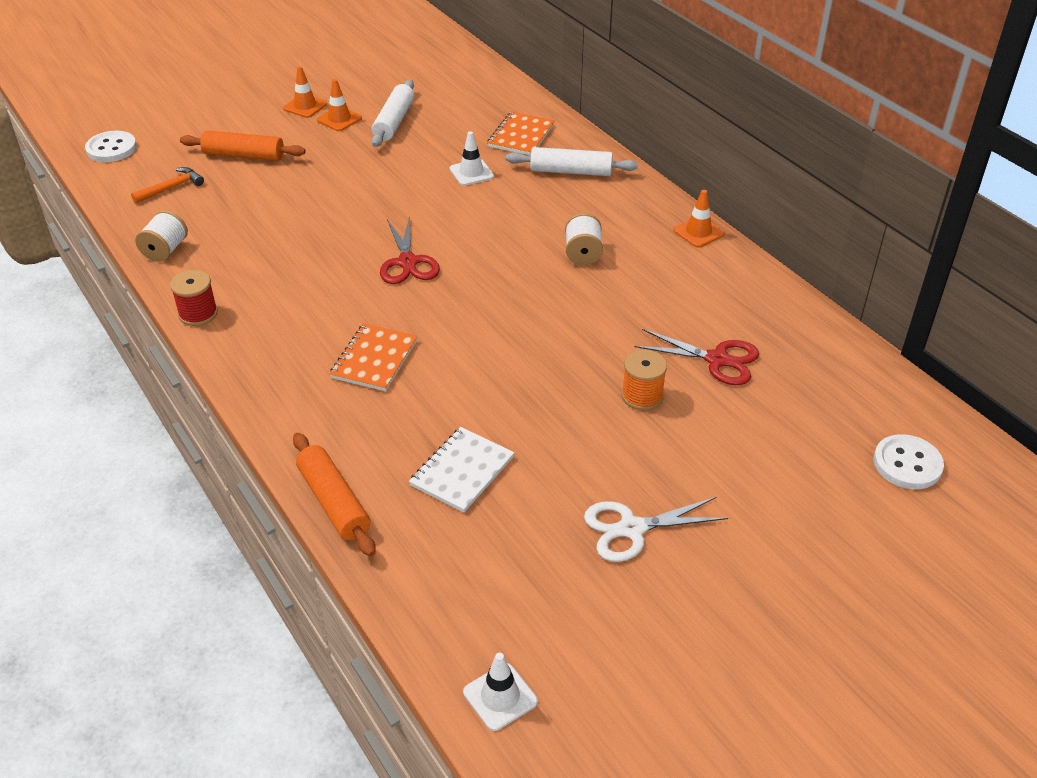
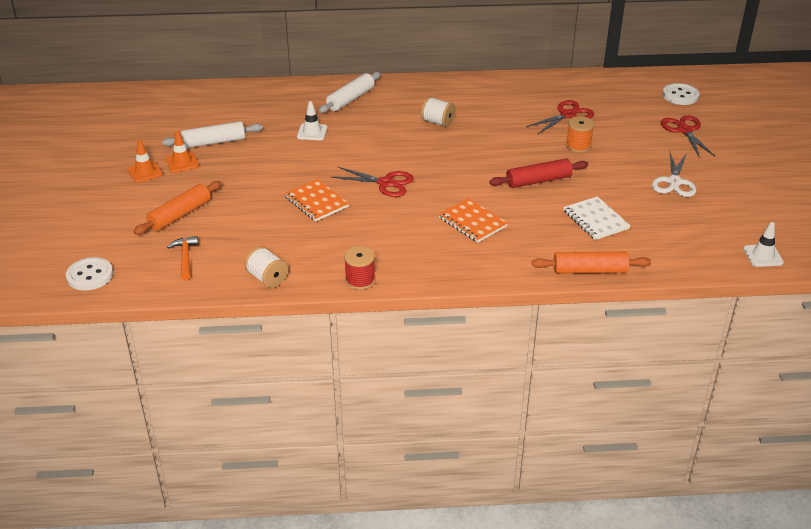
camera: 60 degrees left, 5 degrees down
white rolling pin [372,80,414,147] -> white rolling pin turned 60 degrees counterclockwise [162,121,263,148]
orange notebook [487,112,555,156] -> orange notebook moved to [284,179,349,221]
orange traffic cone [673,190,724,248] -> none
none -> red rolling pin [489,158,588,188]
none -> red scissors [661,115,715,156]

